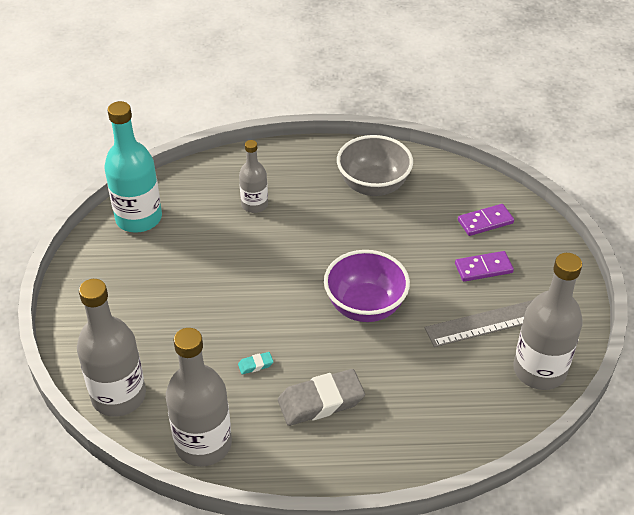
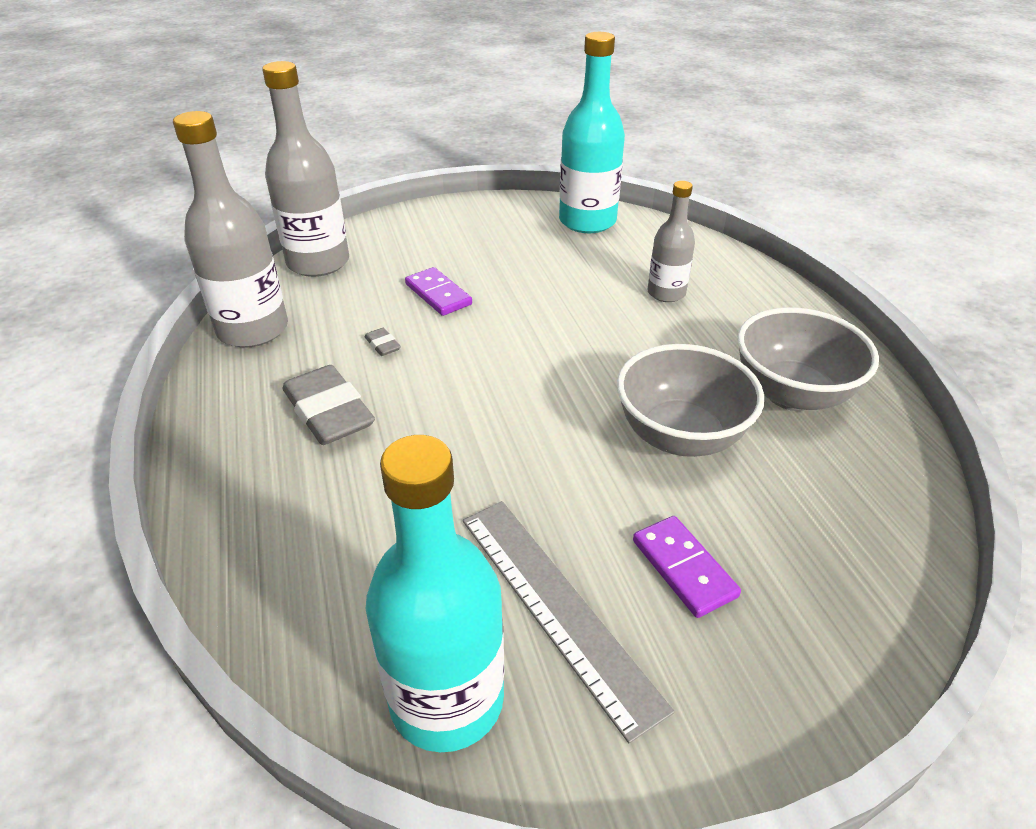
camera: 75 degrees right, 5 degrees down
turquoise eraser [238,352,273,374] -> grey eraser [365,328,401,356]
purple bowl [324,250,410,322] -> none
purple domino [458,204,514,236] -> purple domino moved to [405,267,472,316]
grey bottle [513,253,583,390] -> turquoise bottle [366,435,504,752]
none -> grey bowl [617,344,764,457]

